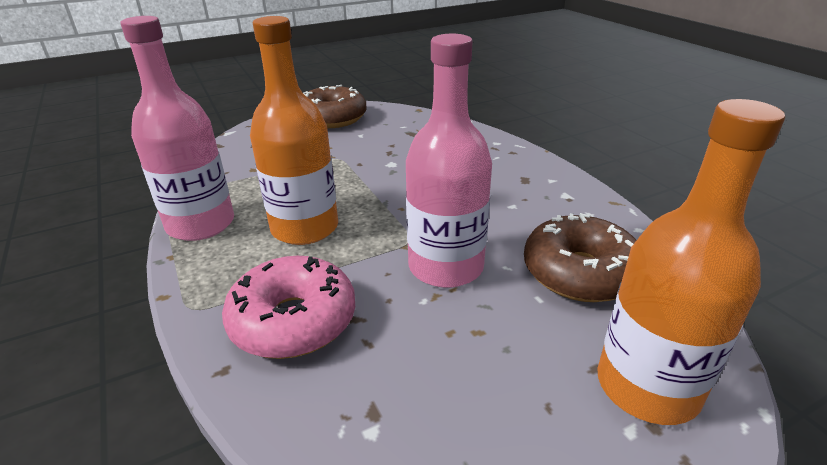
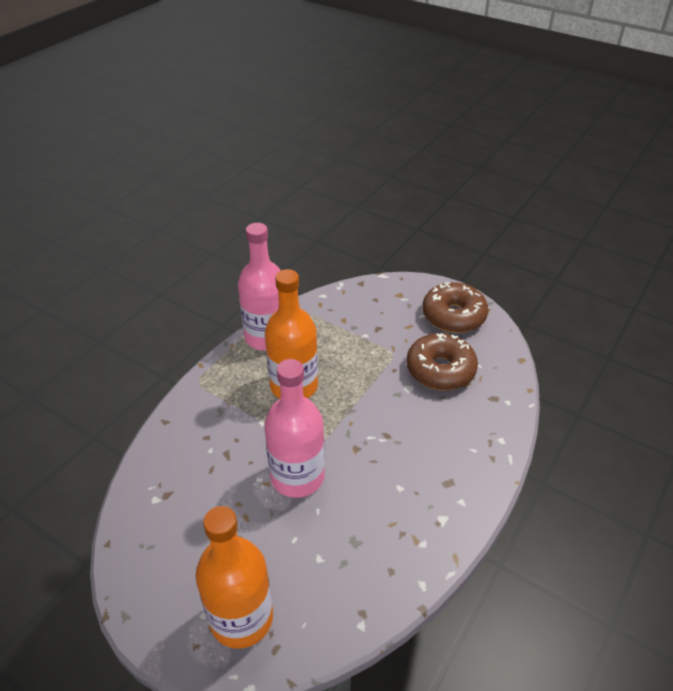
camera: 60 degrees right, 10 degrees up
pink donut [222,256,355,359] -> none
brown donut [524,213,636,302] -> brown donut moved to [407,333,478,390]

